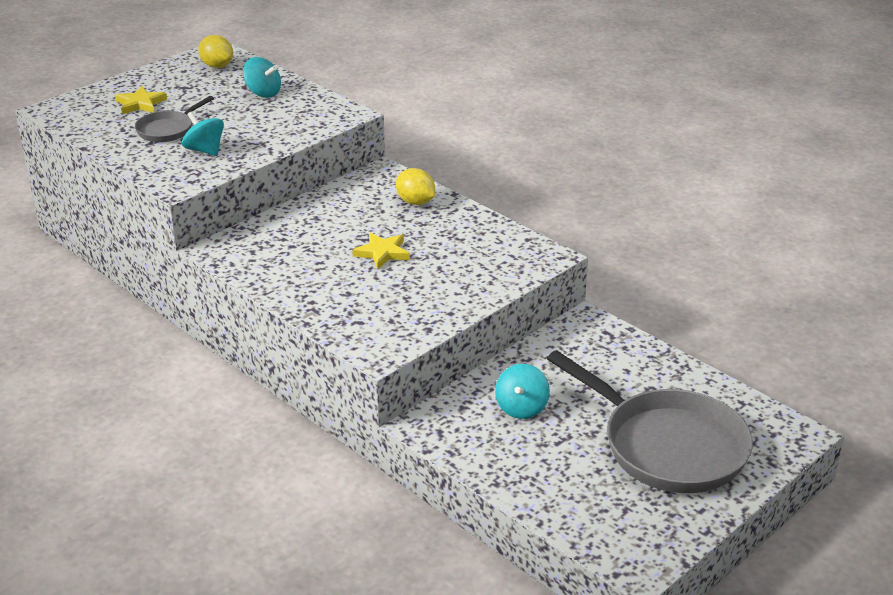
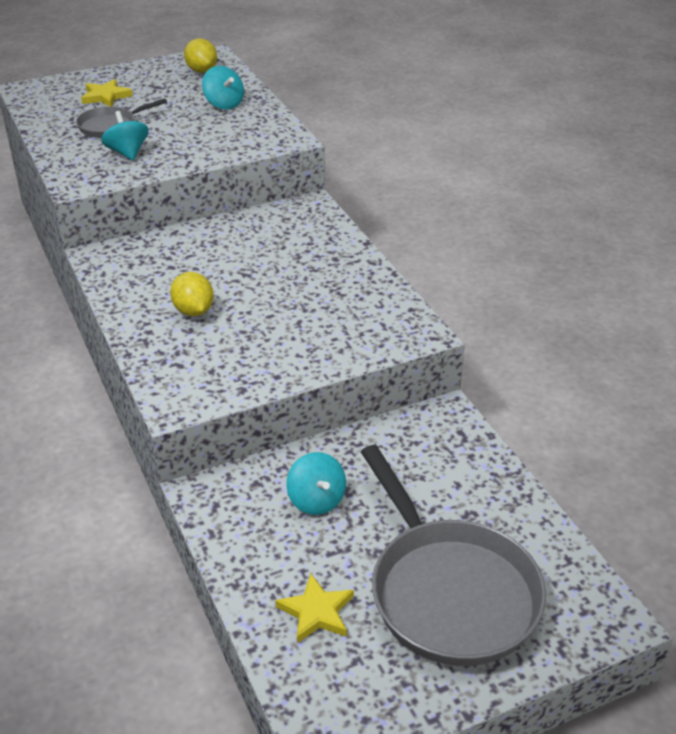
camera: 20 degrees right, 5 degrees up
yellow star [352,233,410,269] -> yellow star moved to [275,573,354,643]
yellow lemon [396,168,435,205] -> yellow lemon moved to [170,272,214,316]
turquoise spinning top [495,364,550,419] -> turquoise spinning top turned 60 degrees counterclockwise [286,452,346,515]

